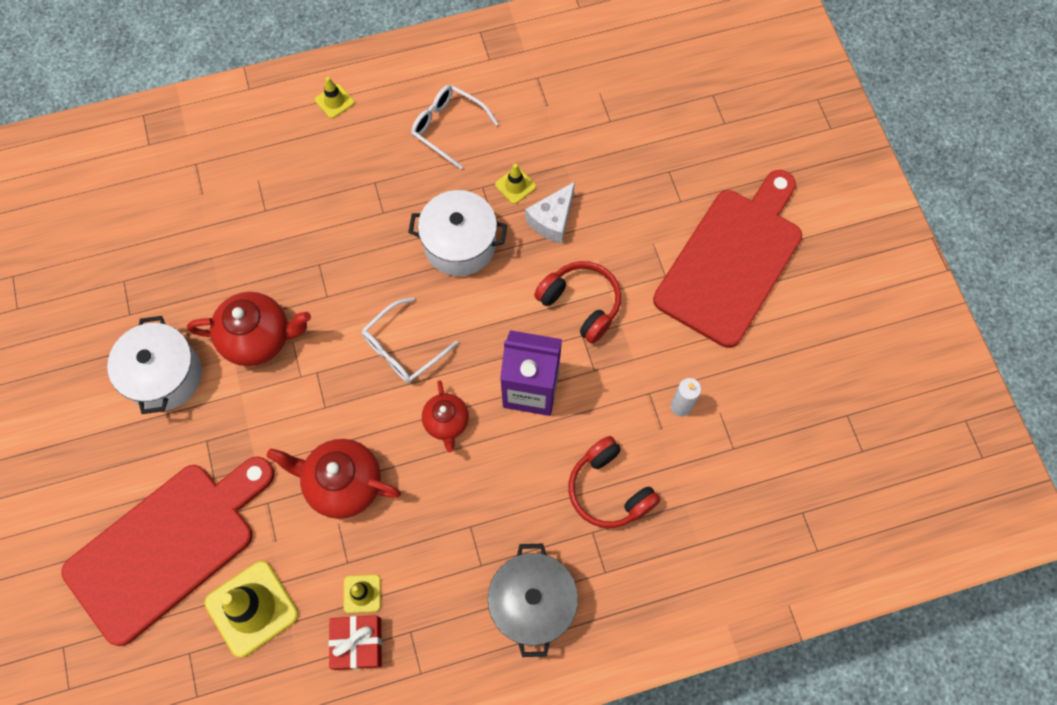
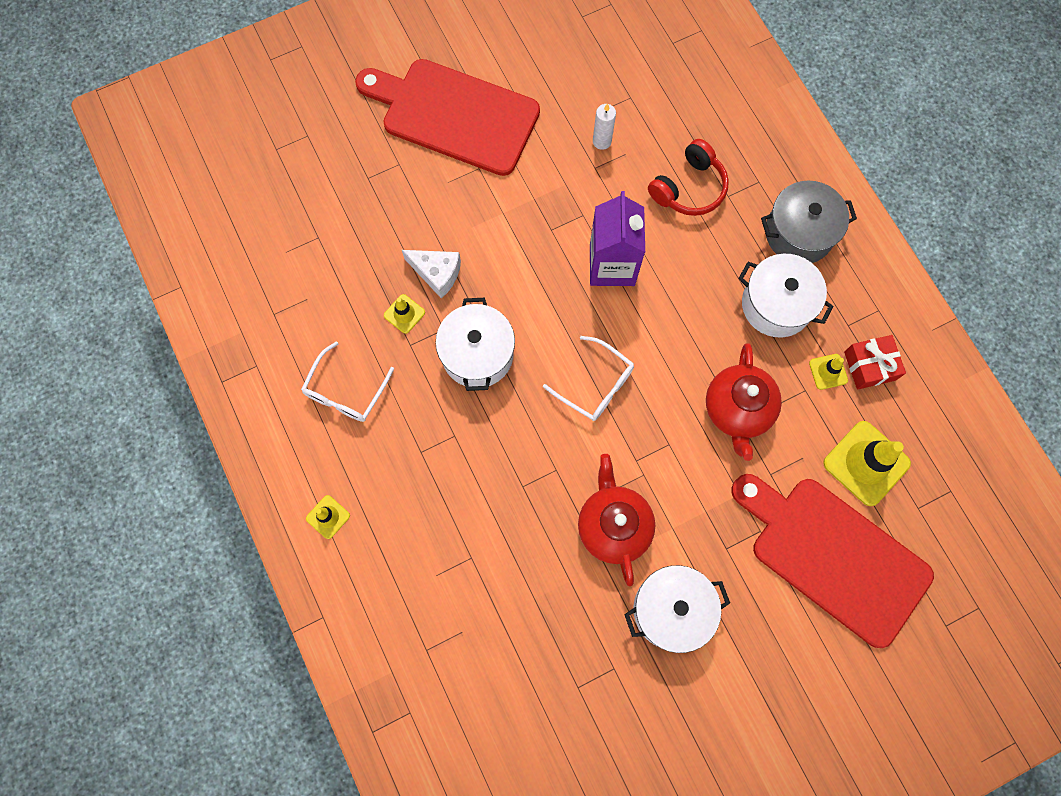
camera: 100 degrees left, 5 degrees up
red teapot [422,380,469,453] -> none
red headphones [534,261,621,344] -> none
none -> white pot [738,254,834,337]

